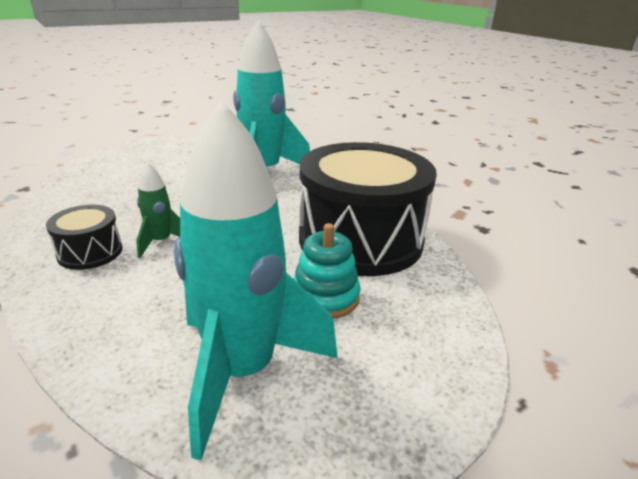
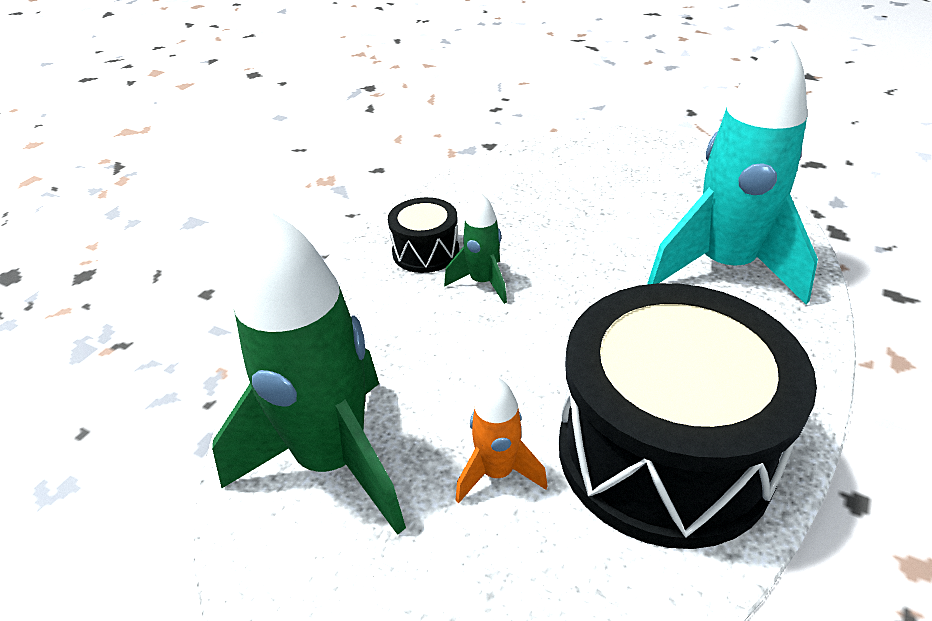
camera: 65 degrees right, 10 degrees up
turquoise rocket [174,100,338,460] -> green rocket [212,206,406,535]
turquoise stacking toy [294,223,361,319] -> orange rocket [456,376,548,504]

